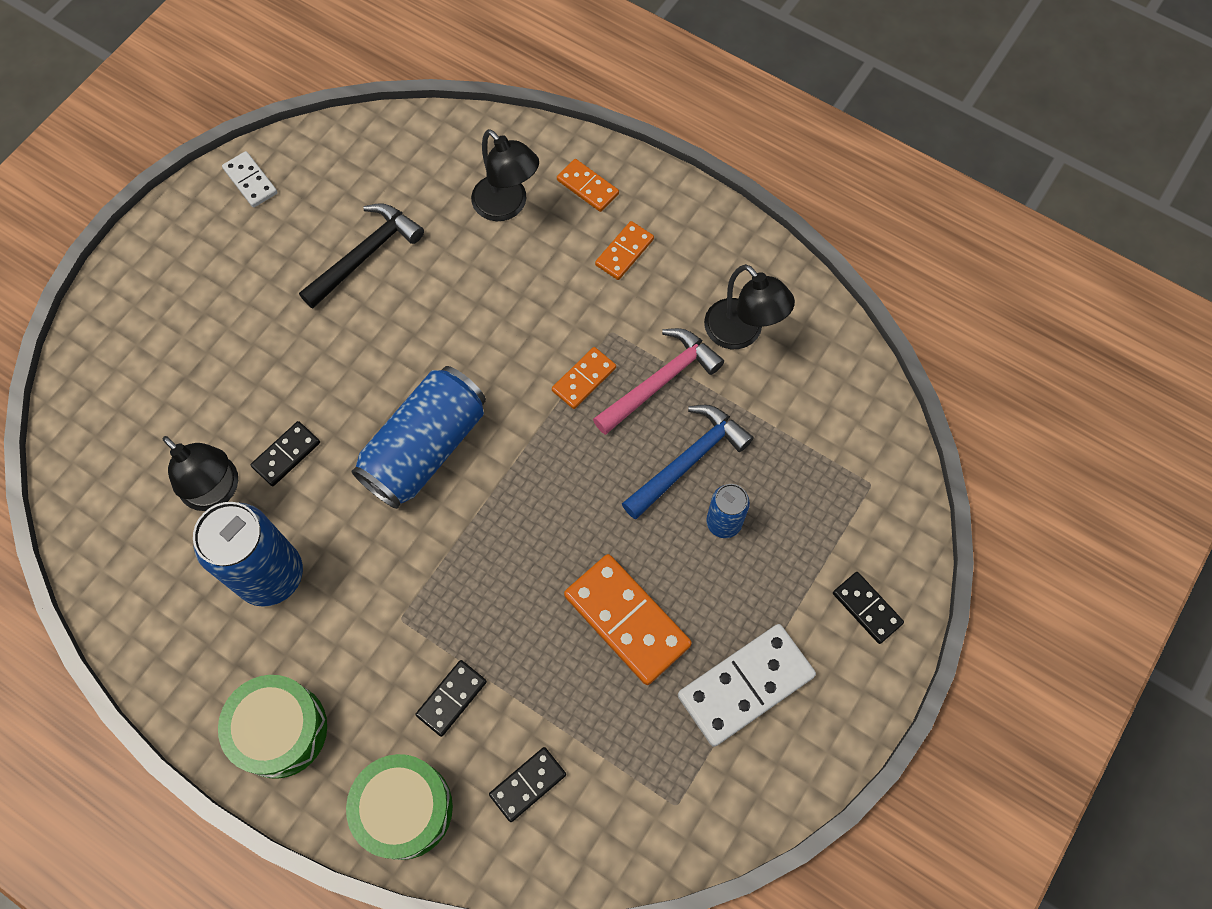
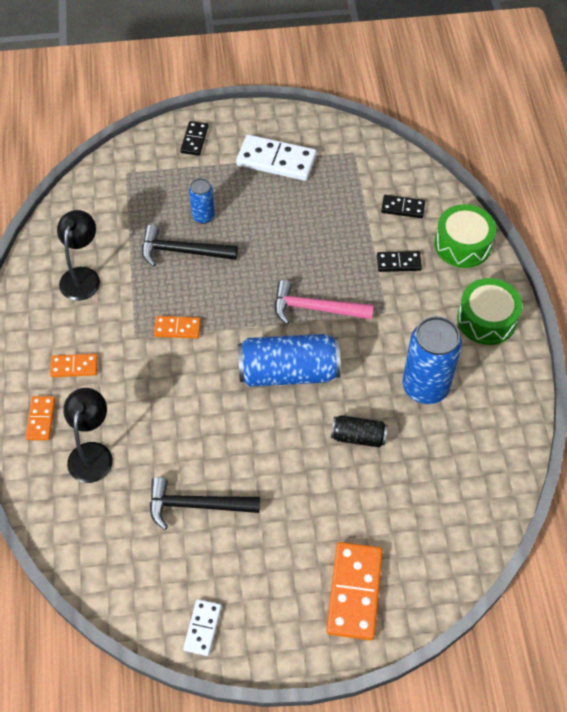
camera: 130 degrees left, 10 degrees down
black lamp [163,436,238,511] -> none
black domino [251,421,320,486] -> black can [331,415,388,447]
orange domino [564,554,692,685] -> orange domino moved to [326,542,383,640]
pink hammer [593,328,724,435] -> pink hammer moved to [275,280,374,324]
blue hammer [622,405,754,519] -> black hammer [142,225,238,267]

